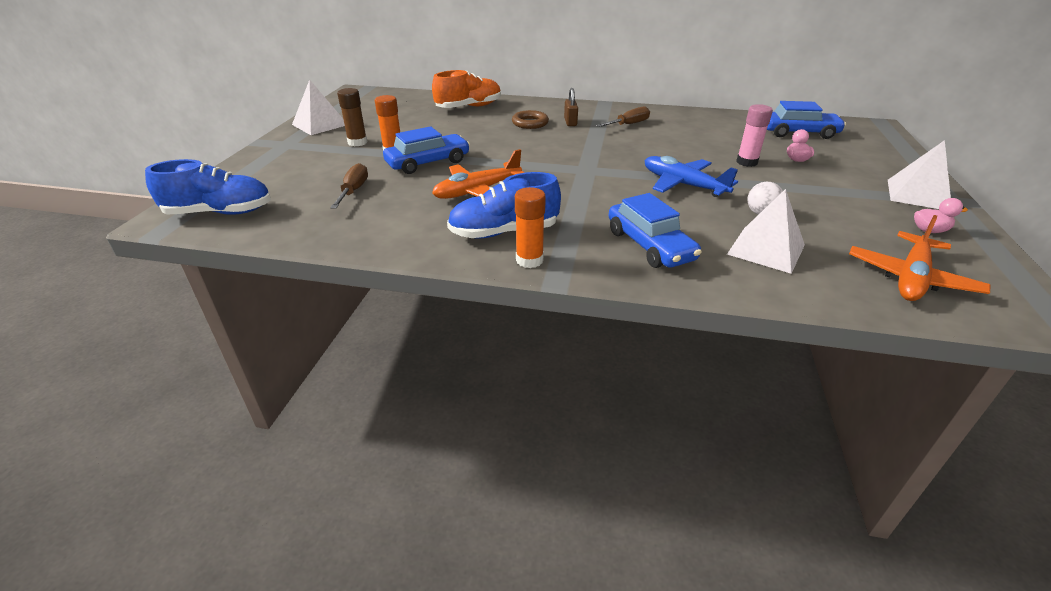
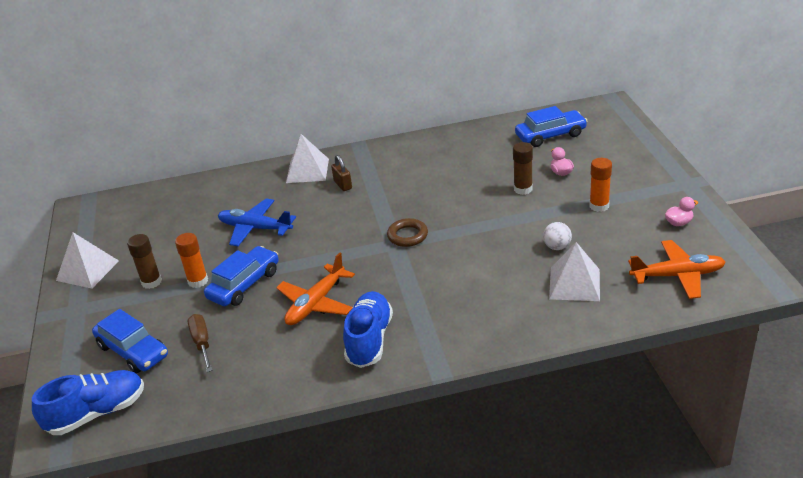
camera: 20 degrees left, 0 degrees up
orange shoe [432,70,501,108] -> none
blue shoe [447,172,561,239] -> blue shoe turned 135 degrees clockwise [343,291,393,368]
brown ring [512,110,549,129] -> brown ring moved to [387,218,428,247]
orange glue stick [515,187,546,268] -> orange glue stick moved to [590,158,612,212]
brown screwdriver [596,106,650,127] -> none
blue car [608,193,702,268] -> blue car moved to [92,309,168,373]
blue plane [645,156,738,197] -> blue plane moved to [218,199,296,246]
pink glue stick [736,104,773,167] -> brown glue stick [513,142,533,195]
orange plane [849,215,990,301] -> orange plane turned 105 degrees counterclockwise [628,240,725,299]
white pyramid [888,140,951,209] -> white pyramid moved to [286,134,329,183]

